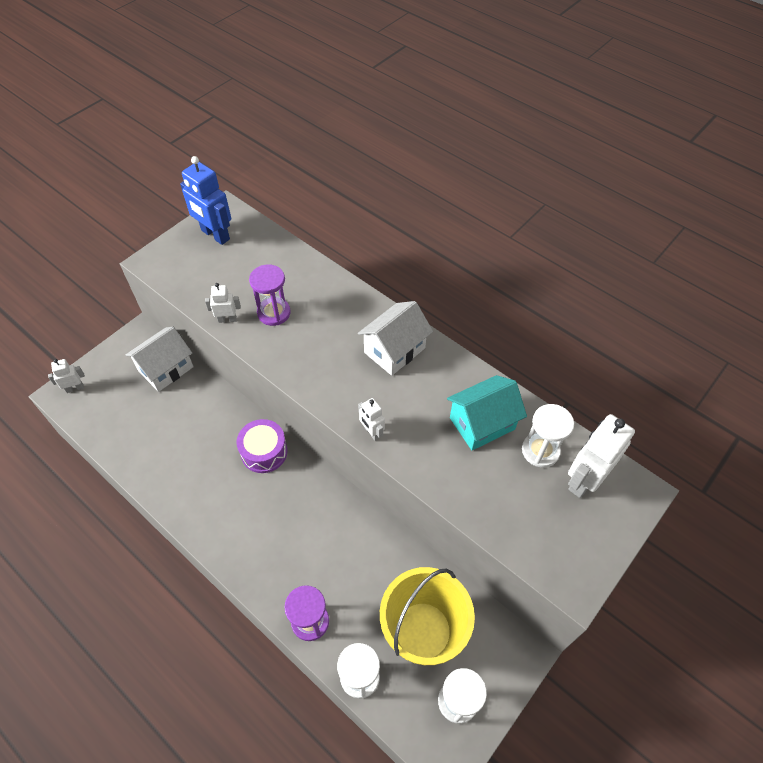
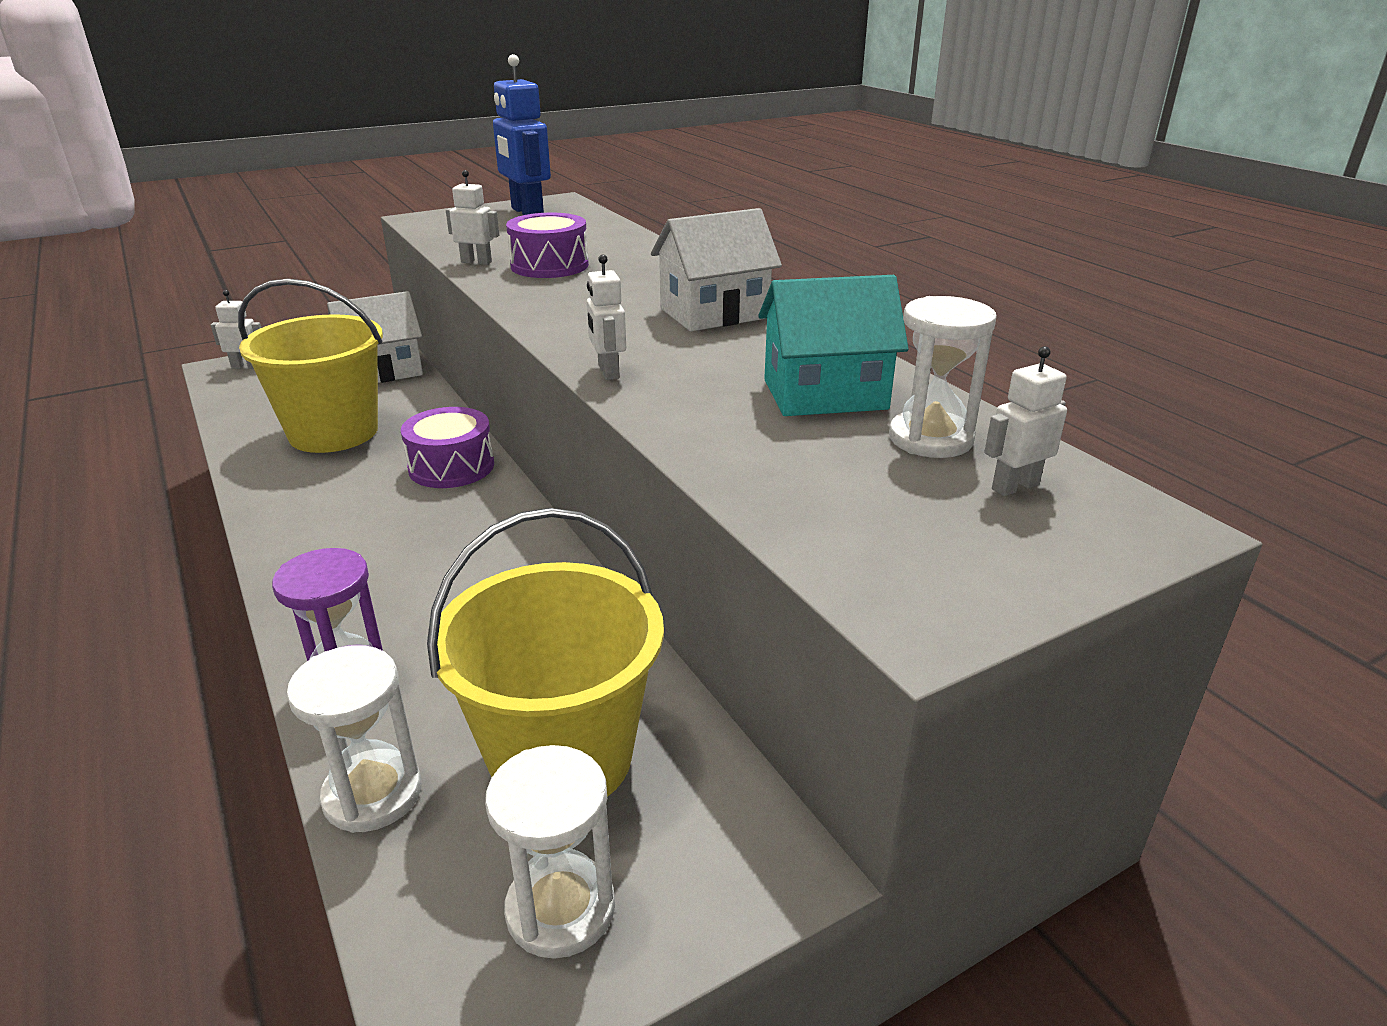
camera: 20 degrees right, 25 degrees down
purple hourglass [249,265,291,326] -> purple drum [506,213,589,278]
white robot [568,414,635,498] -> white robot [984,346,1067,496], size x0.53
none -> yellow bucket [238,279,383,453]

